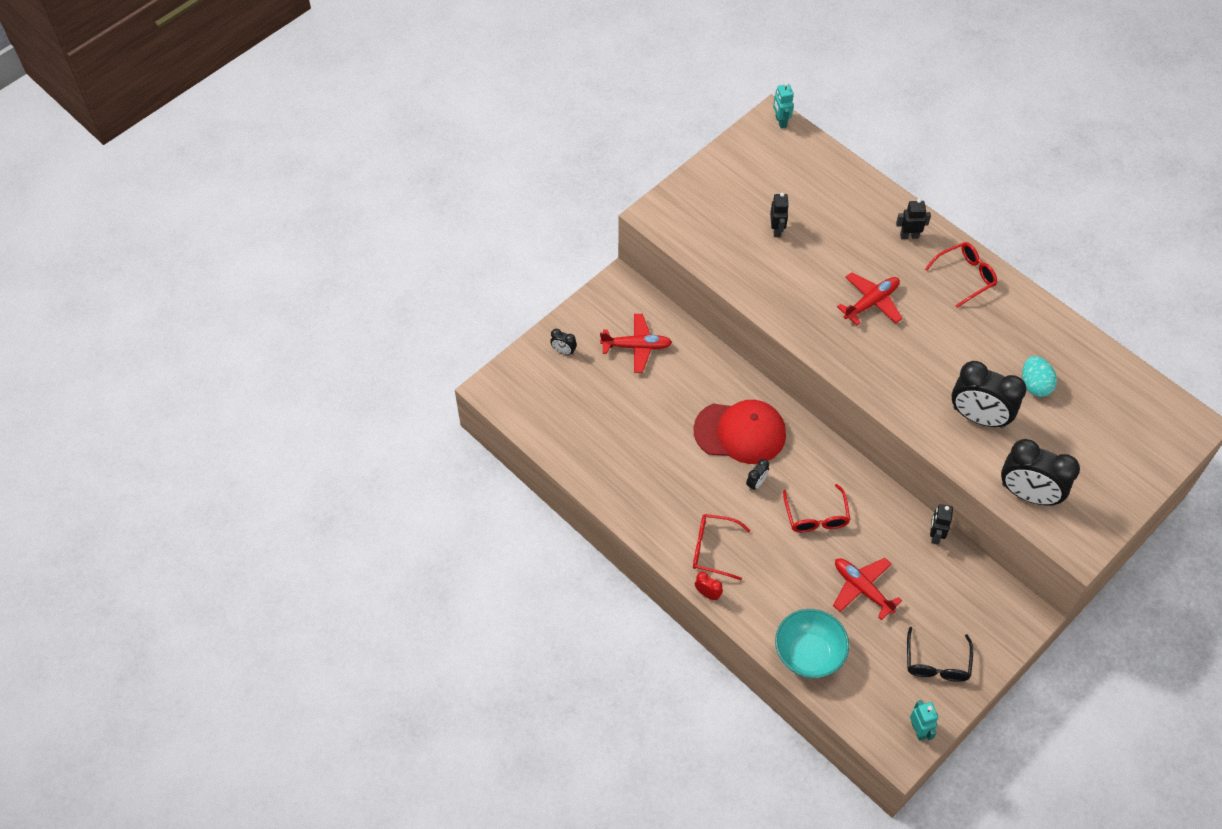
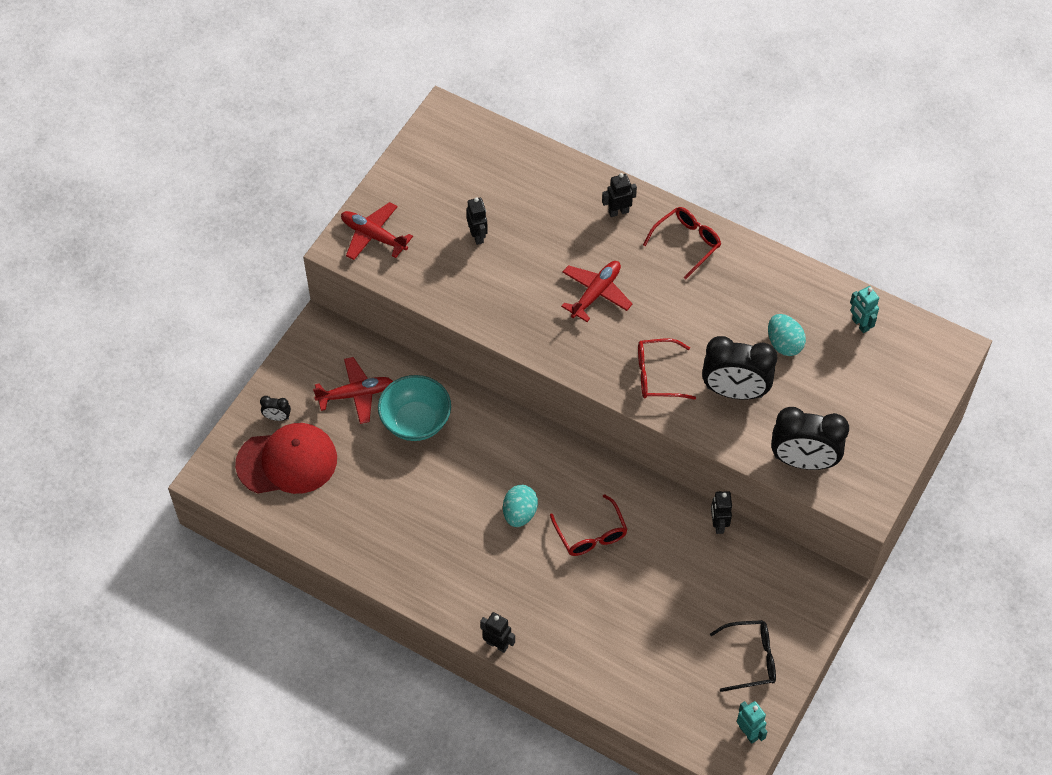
camera: 15 degrees left, 0 degrees up
red cap [693,400,786,464] -> red cap moved to [235,423,337,494]
red glasses [693,514,751,581] -> red glasses moved to [638,339,696,400]
red clock [695,572,723,600] -> black robot [480,612,515,653]
black clock [746,459,769,491] -> turquoise egg [503,485,538,527]
turquoise robot [773,82,794,128] -> turquoise robot moved to [850,286,879,333]
turquoise bowl [775,609,849,678] -> turquoise bowl moved to [378,375,451,441]
red plane [833,558,902,620] -> red plane moved to [341,202,413,260]
black glasses [907,627,973,682] -> black glasses turned 90 degrees counterclockwise [710,620,776,692]

